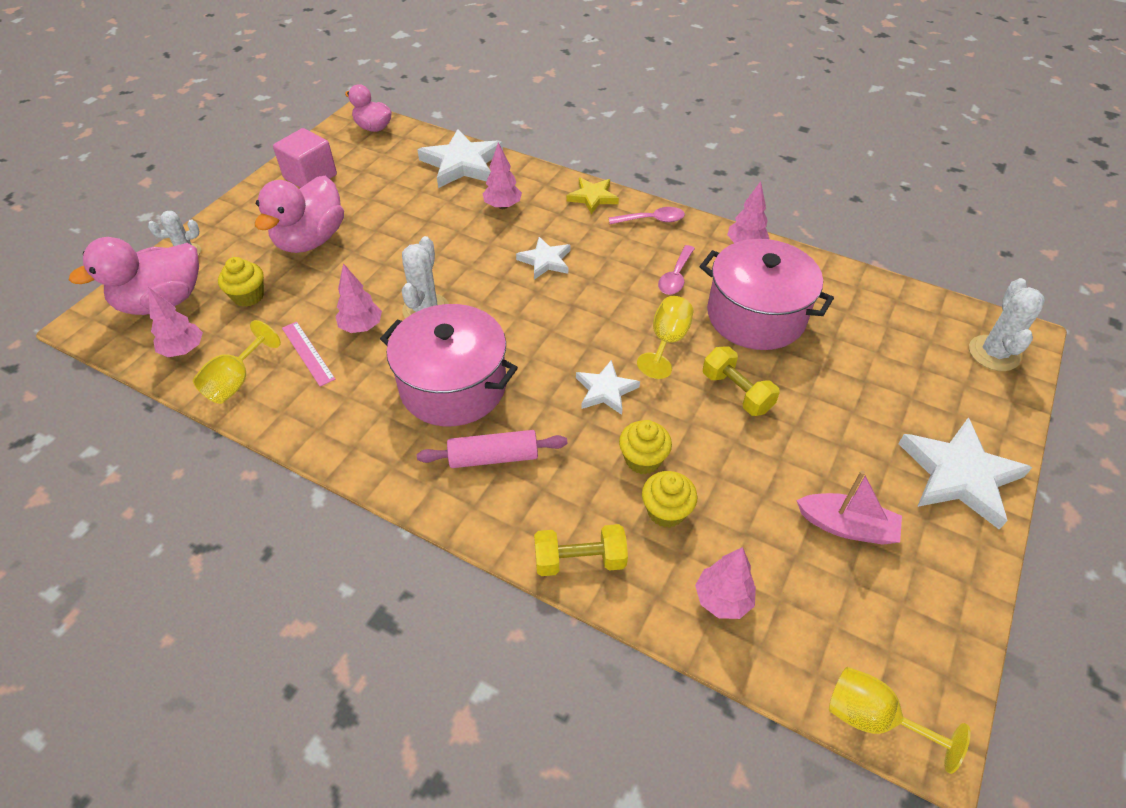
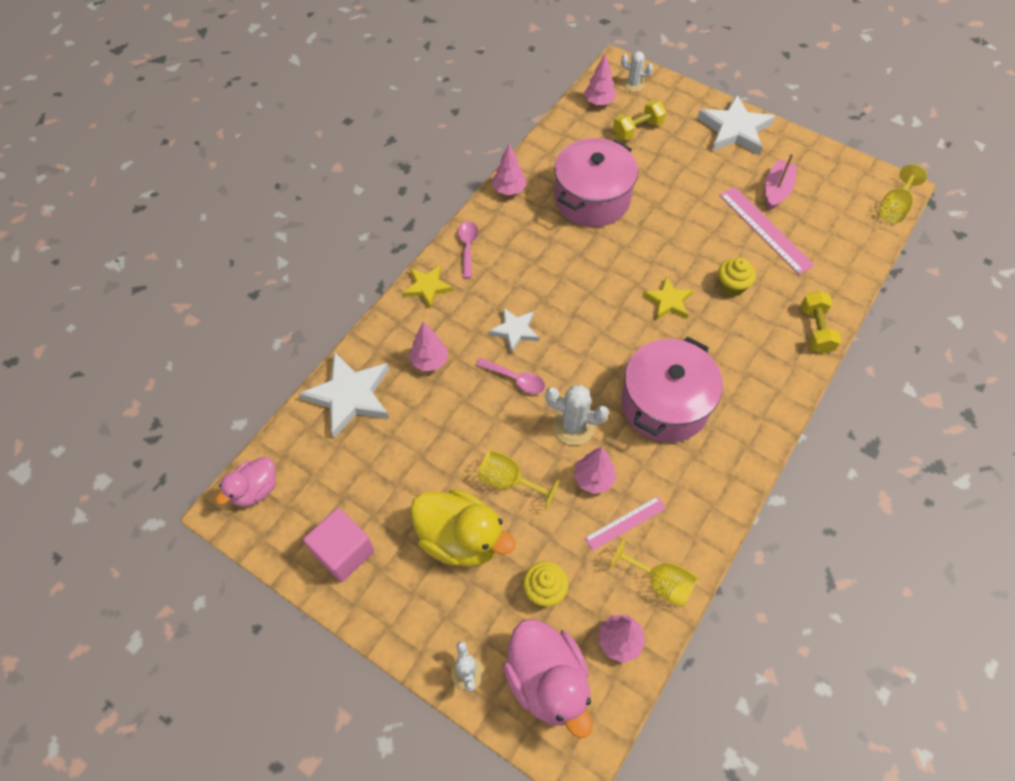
camera: 85 degrees left, 10 degrees up
pink duck [255,176,344,253] -> yellow duck [410,489,515,567]
pink rolling pin [417,430,568,468] -> none
white star [576,360,640,415] -> yellow star [643,277,693,319]
yellow goblet [637,296,693,379] -> yellow goblet moved to [477,450,560,510]
yellow cupcake [642,471,697,528] -> none
pink spoon [658,245,695,295] -> pink spoon moved to [476,358,545,394]
pink tree [695,547,756,619] -> pink tree moved to [584,53,616,106]
yellow dumbbell [703,347,780,416] -> yellow dumbbell moved to [613,100,666,140]
white cactus [969,278,1045,371] -> white cactus [621,51,653,92], size x0.66
none -> pink ruler [719,187,815,275]

